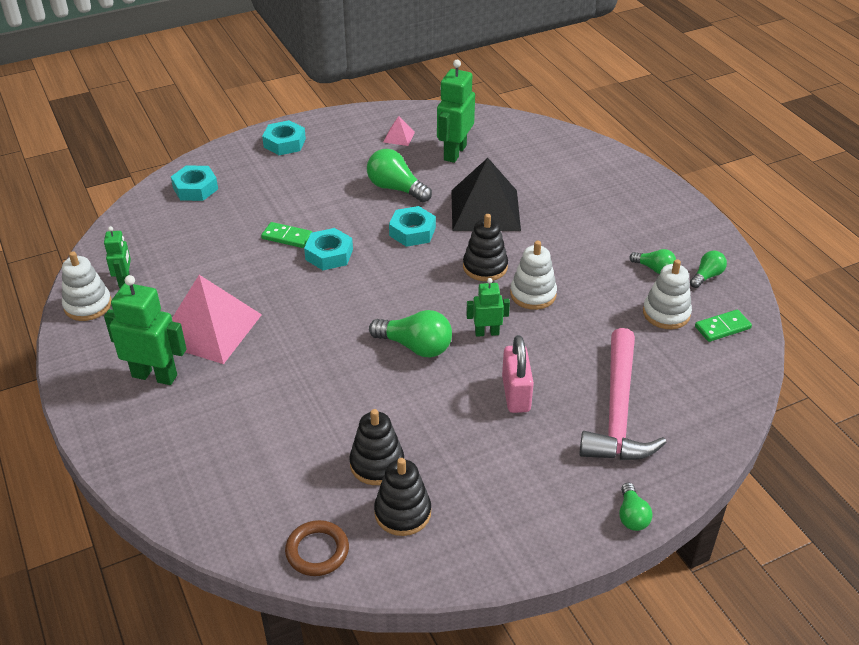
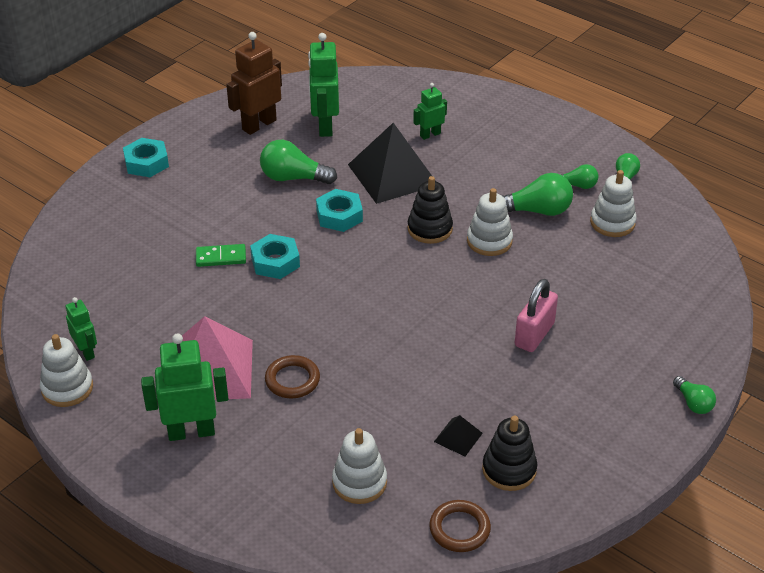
camera: 25 degrees left, 0 degrees up
turquoise nut [171,165,218,201] -> none
black stacking toy [349,409,404,485] -> black pyramid [434,415,483,456]
green light bulb [369,310,452,357] -> green light bulb moved to [502,173,573,216]
pink pyramid [383,116,415,146] -> brown robot [226,32,282,135]
green robot [466,278,510,337] -> green robot moved to [413,83,447,140]
pink padlock [502,335,534,413] -> pink padlock turned 60 degrees clockwise [515,279,558,352]
pink hammer [579,328,667,460] -> none
green domino [695,309,752,342] -> none
none -> brown ring [265,355,320,398]
none -> white stacking toy [332,428,387,504]

